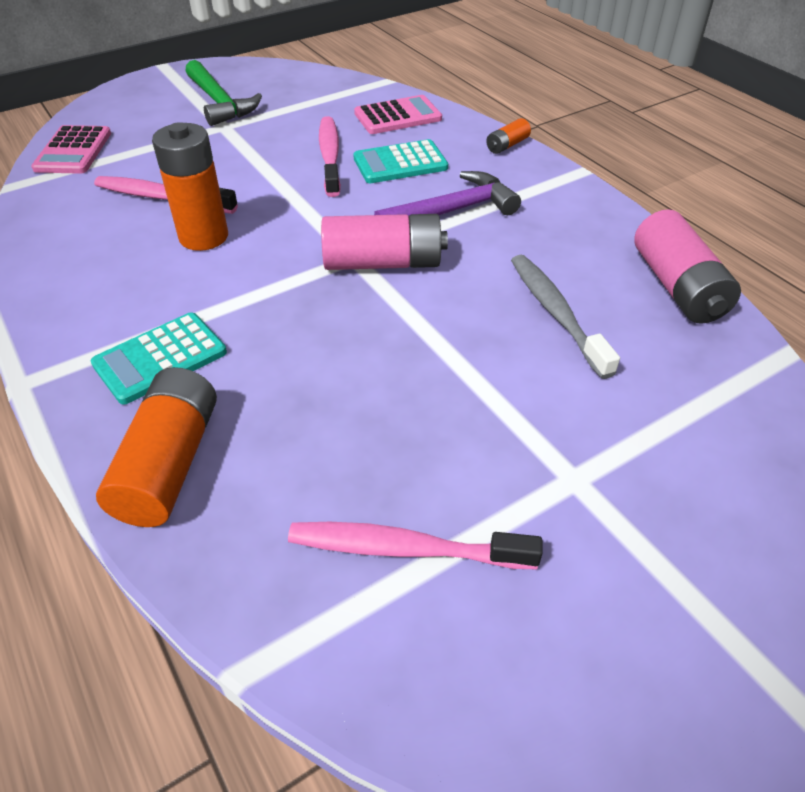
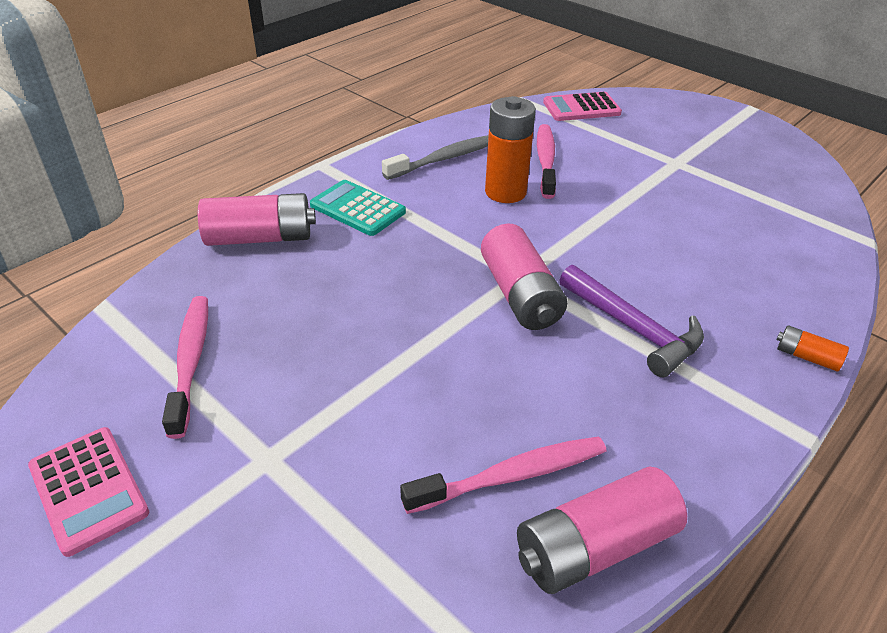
camera: 75 degrees right, 5 degrees down
orange battery [96,367,217,527] -> pink battery [198,193,316,246]
green hammer [185,60,262,126] -> none
pink toothbrush [319,116,341,197] -> pink toothbrush moved to [400,436,606,514]
turquoise calculator [353,139,448,183] -> none
pink calculator [354,95,442,134] -> pink calculator moved to [28,427,149,557]
grey toothbrush [511,255,620,379] -> grey toothbrush moved to [382,135,489,180]

